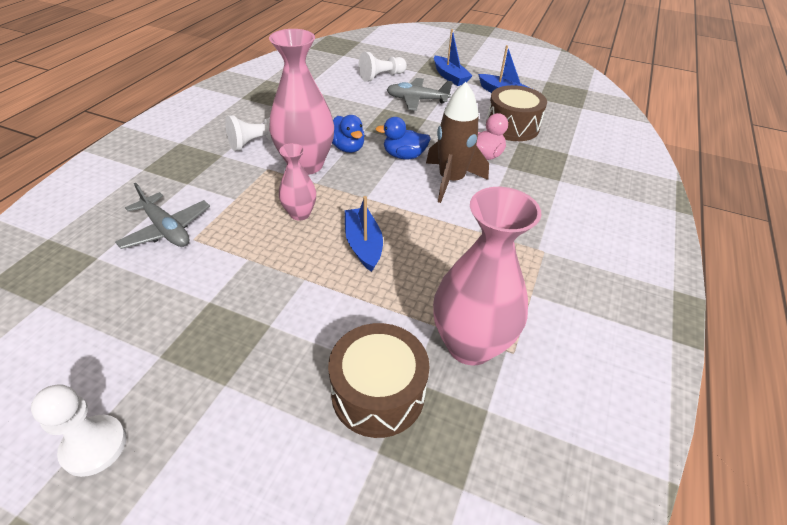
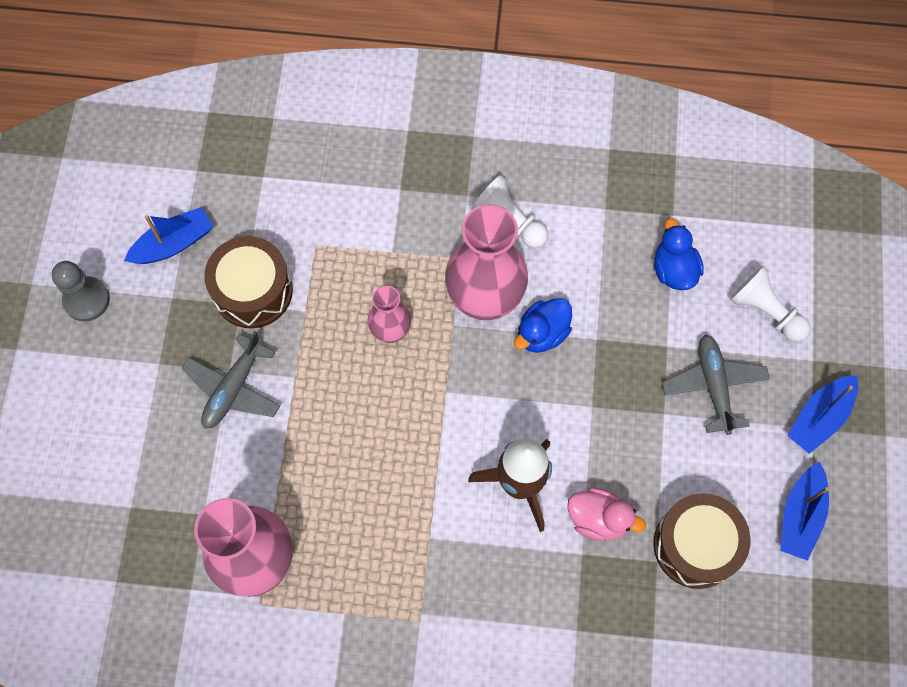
camera: 75 degrees right, 25 degrees up
white pawn [31,384,127,477] -> grey pawn [52,261,110,322]
grey plane [115,183,210,249] -> grey plane moved to [182,331,280,429]
brown drum [328,323,430,438] -> brown drum moved to [204,236,293,328]
blue boat [345,196,383,272] -> blue boat moved to [124,207,213,264]
blue duck [375,117,431,159] -> blue duck moved to [654,218,704,290]

